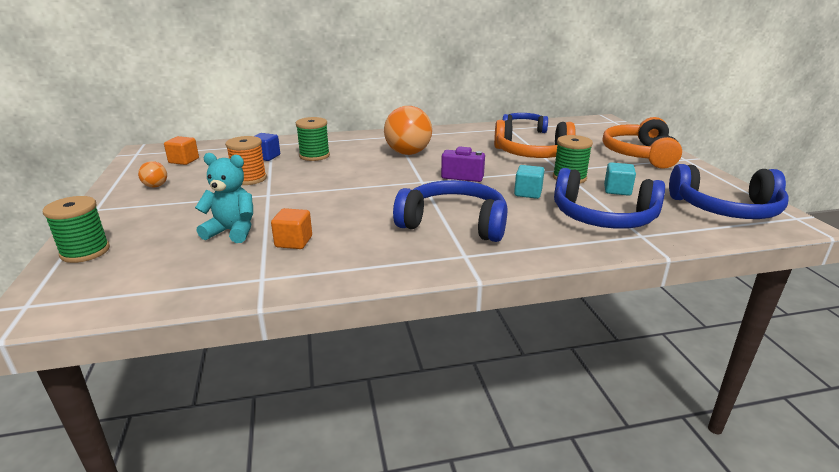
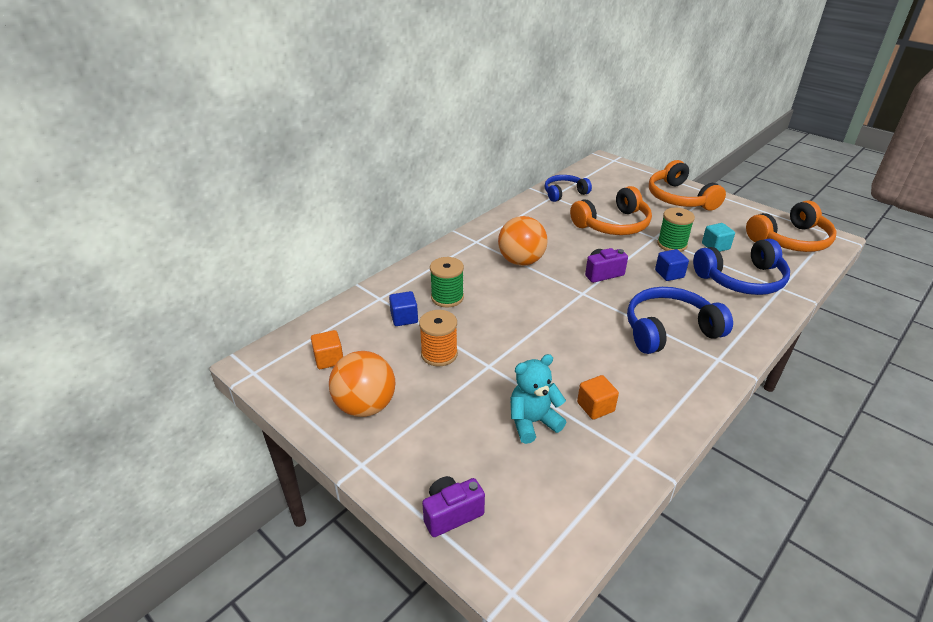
camera: 35 degrees left, 10 degrees up
green spool [43,196,110,263] -> purple camera [422,476,485,537]
orange ball [138,161,167,188] -> orange ball [329,351,395,417], size x2.13
turquoise cube [514,165,545,199] -> blue cube [655,249,689,281]
blue headphones [669,164,789,219] -> orange headphones [746,200,837,252]

